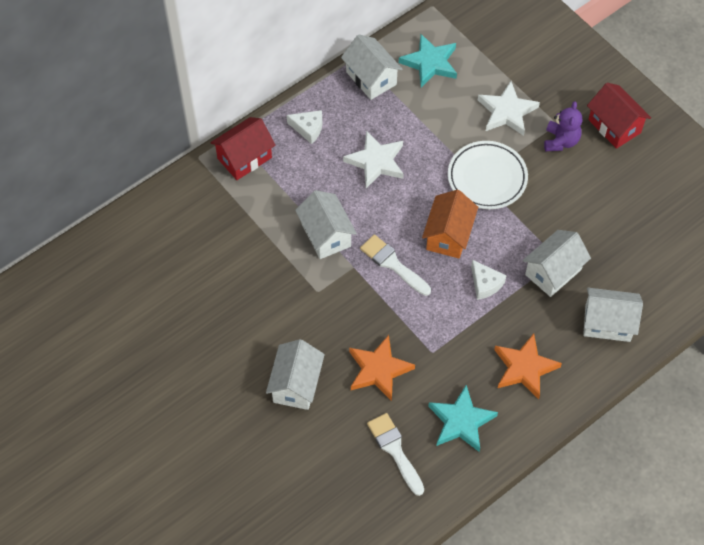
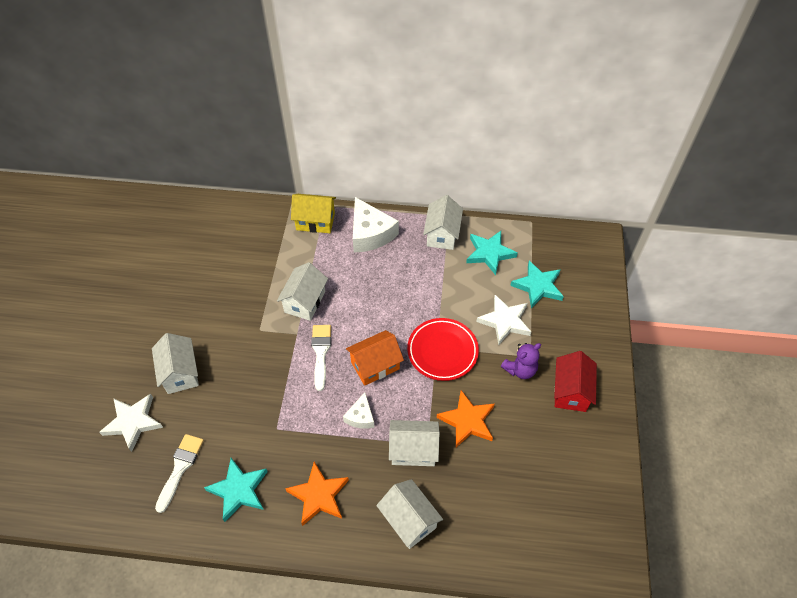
camera: 45 degrees right, 5 degrees down
red house [210,117,276,180] -> yellow house [291,194,336,233]
white house [266,339,325,410] -> white house turned 75 degrees counterclockwise [152,333,199,394]
white cheese [287,110,322,144] -> white cheese [353,197,399,252], size x1.87
white star [343,131,403,188] -> white star moved to [99,394,163,452]
orange star [349,335,415,401] -> orange star moved to [437,390,495,447]
white plate [448,141,528,209] -> red plate [407,318,479,381]
none -> turquoise star [510,261,564,308]

